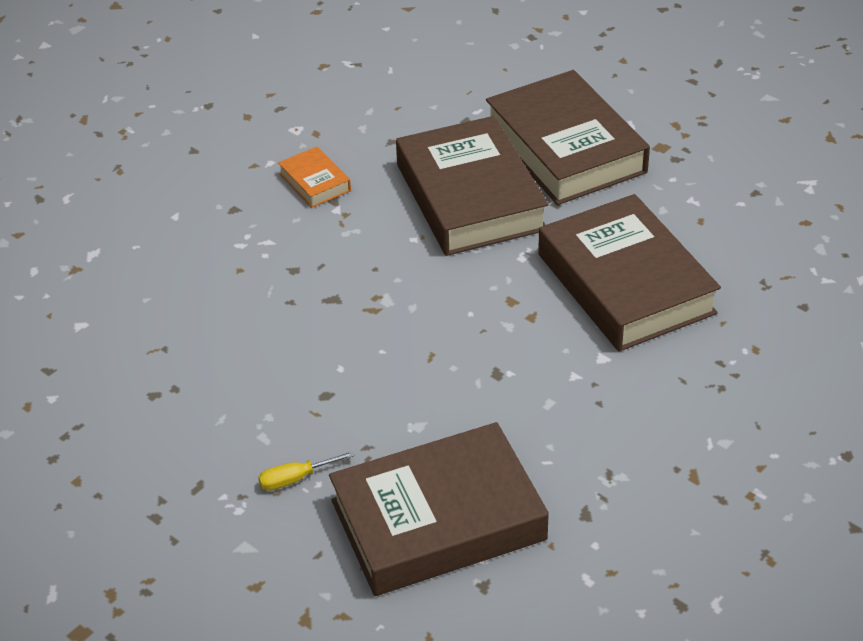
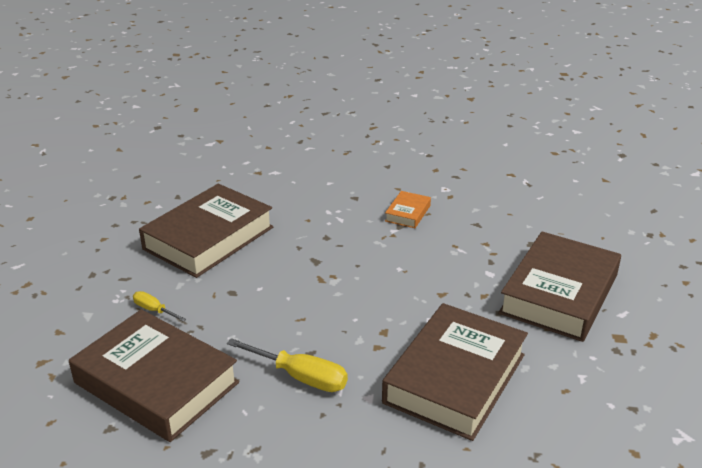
camera: 55 degrees right, 10 degrees down
brown book [396,116,549,256] -> brown book moved to [139,184,273,278]
none -> yellow screwdriver [227,338,348,392]

